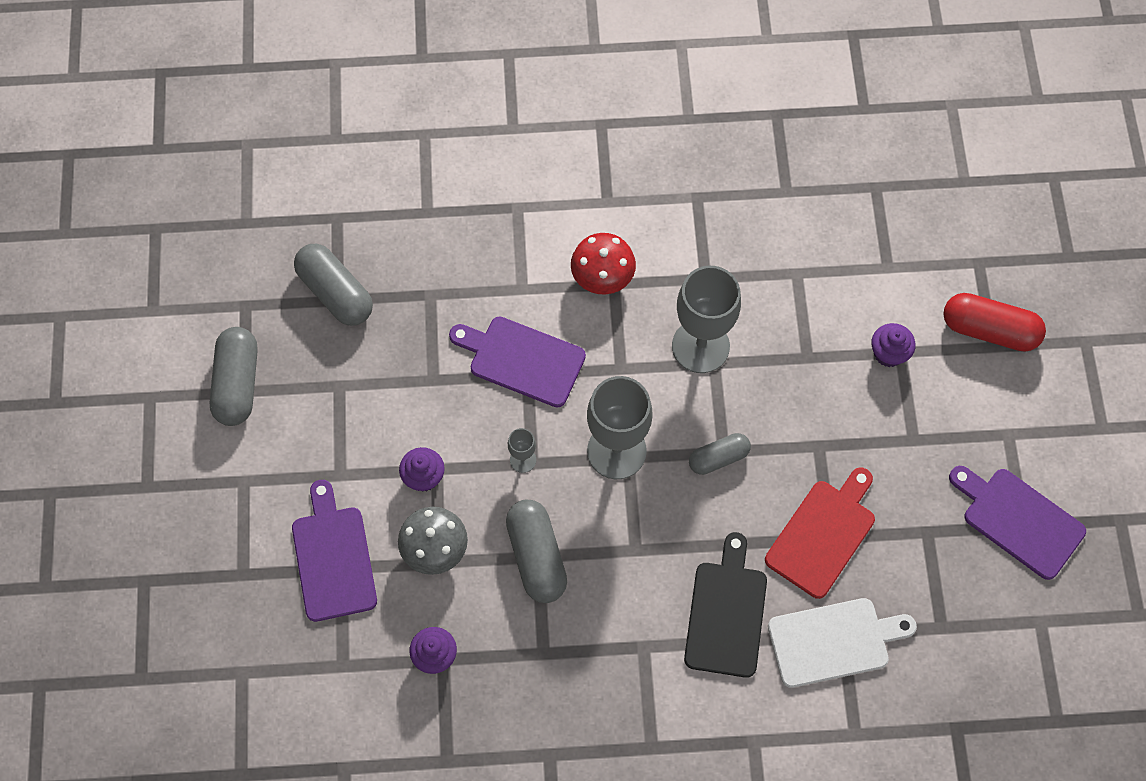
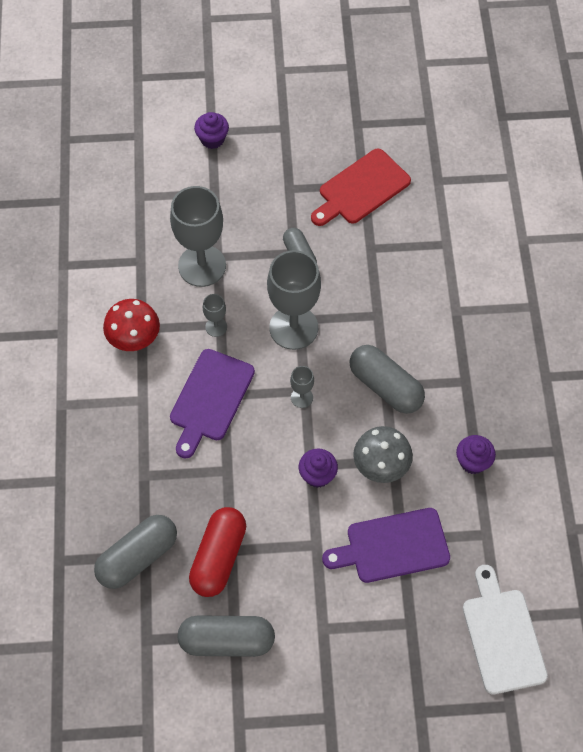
camera: 90 degrees left, 5 degrees down
grey capsule [506,500,567,603] -> grey capsule turned 60 degrees clockwise [349,345,425,414]
black cutting board [684,532,767,678] -> none
red cutting board [765,468,875,599] -> red cutting board turned 75 degrees counterclockwise [311,148,411,226]
white cutting board [768,598,917,688] -> white cutting board moved to [463,565,548,694]
red capsule [943,293,1046,352] -> red capsule moved to [189,507,246,597]
purple cutting board [949,466,1086,580] -> none
none -> grey goblet [203,294,227,337]

